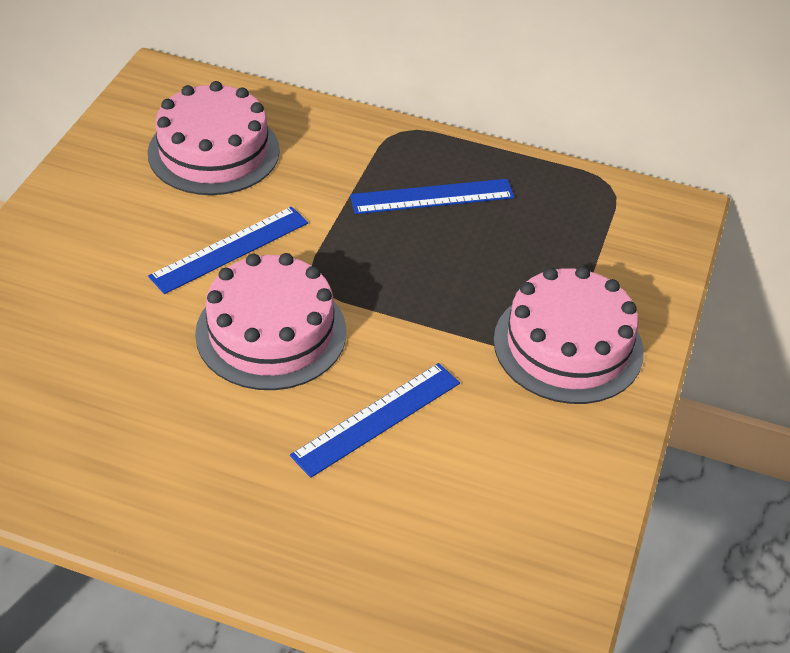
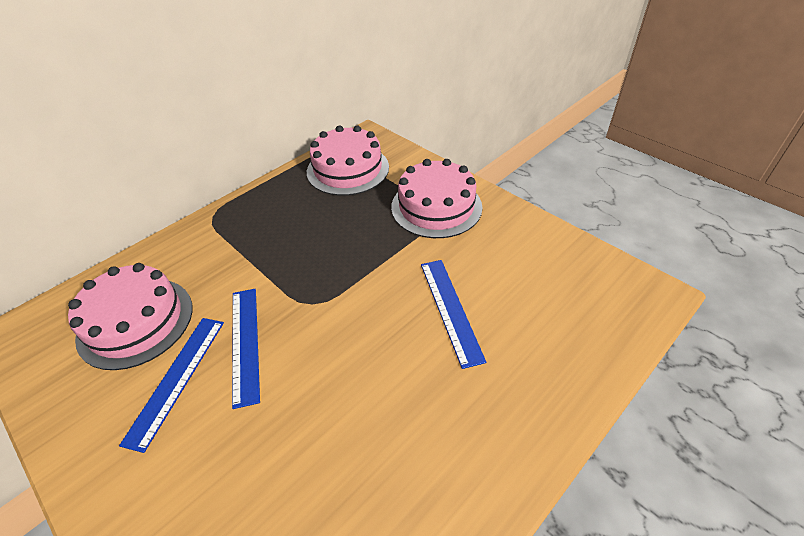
camera: 60 degrees left, 0 degrees up
pink cake [195,253,346,390] -> pink cake moved to [307,125,389,196]
blue ruler [350,179,515,214] -> blue ruler moved to [119,318,224,453]

